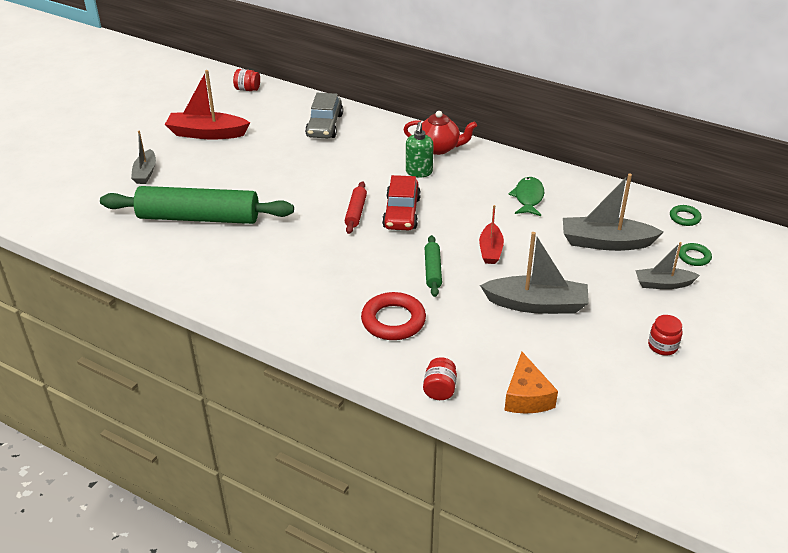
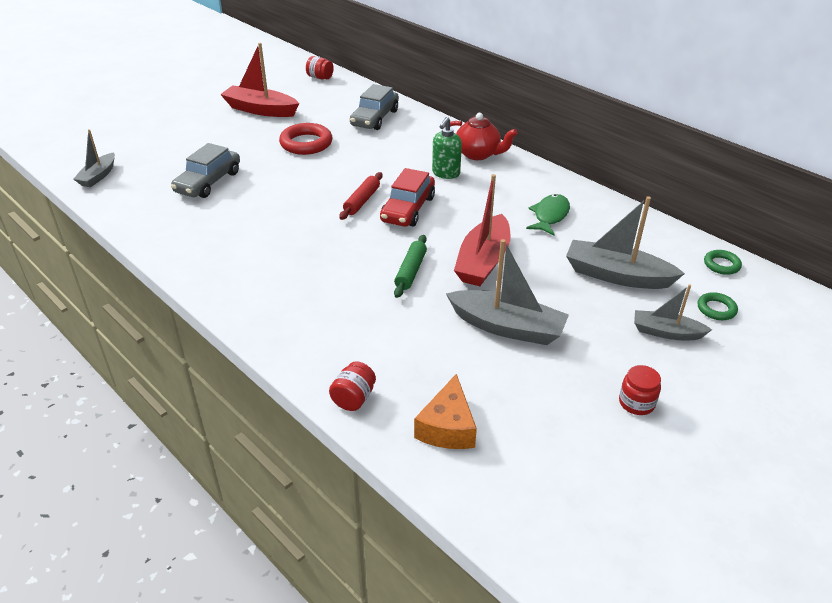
camera: 15 degrees right, 0 degrees up
green rolling pin [100,186,294,224] -> grey car [171,143,240,198]
grey boat [131,131,156,184] -> grey boat moved to [73,129,115,187]
red ring [361,292,426,340] -> red ring moved to [279,123,332,155]
red boat [479,205,504,264] -> red boat [454,174,511,286], size x1.65

